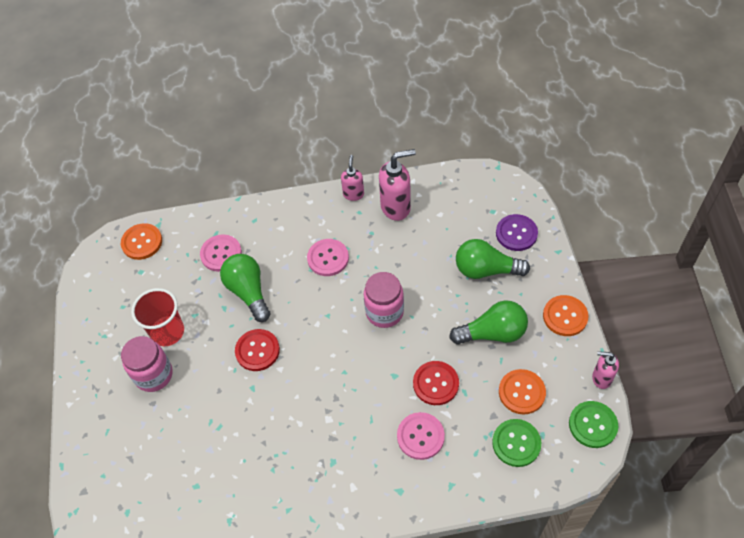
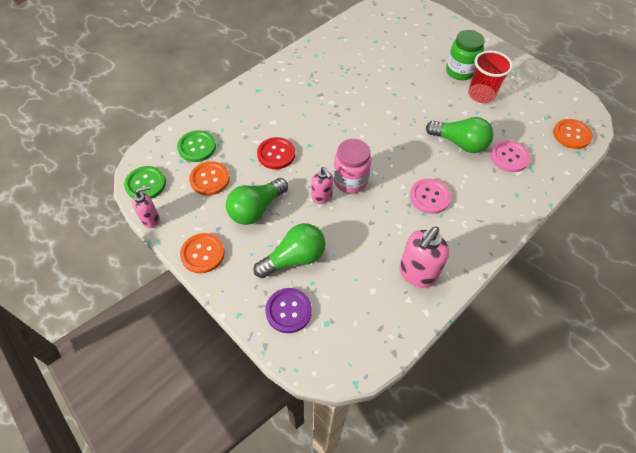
camera: 140 degrees right, 0 degrees up
pink jar [121,336,173,392] -> green jar [446,30,485,80]
red button [235,329,280,371] -> none
pink soap dispenser [341,155,364,201] -> pink soap dispenser moved to [312,167,333,204]
pink button [397,412,445,460] -> none

